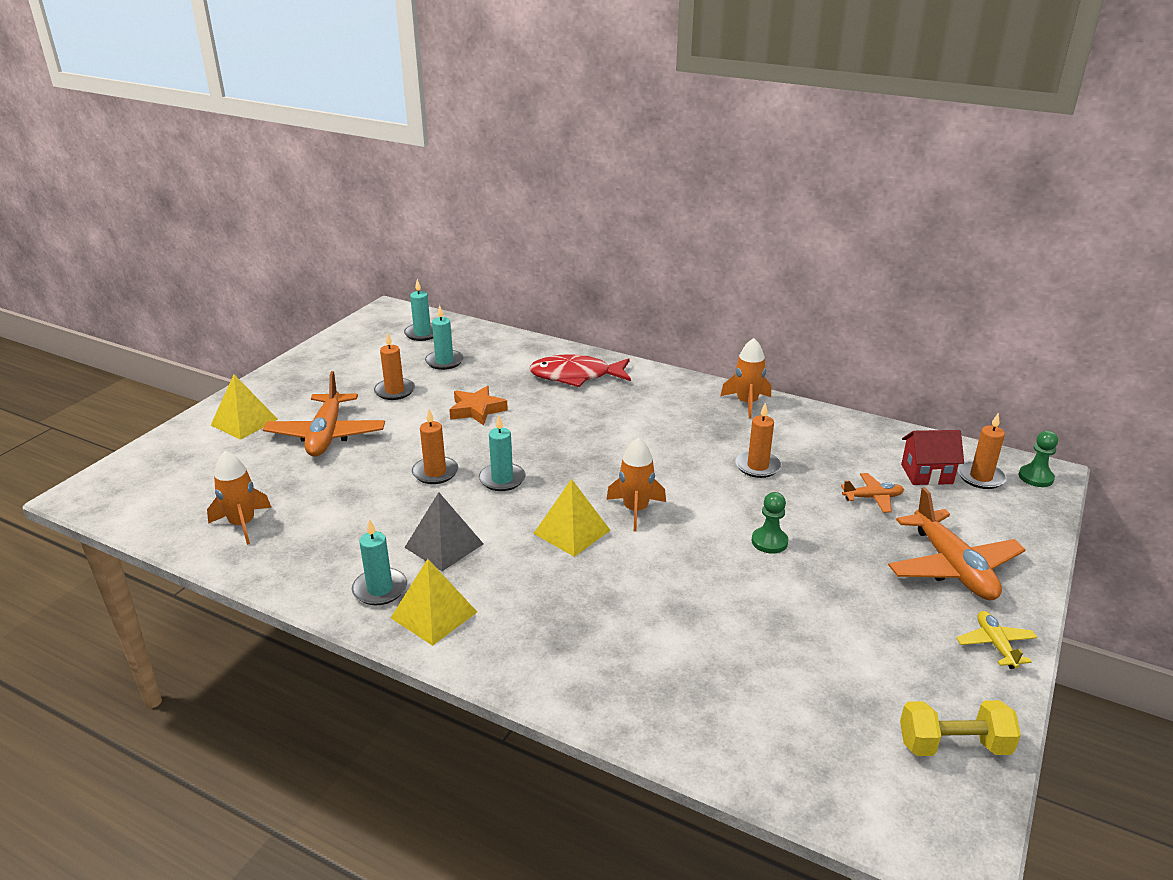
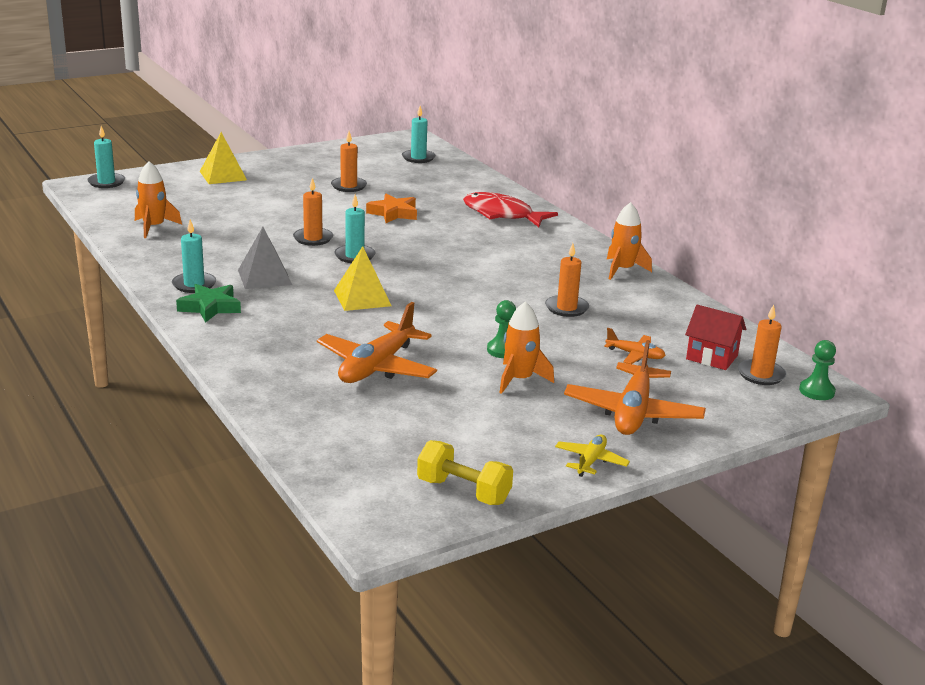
camera: 30 degrees right, 5 degrees down
orange plane [263,371,385,457] -> orange plane moved to [317,302,437,383]
yellow pyramid [391,559,477,646] -> green star [176,284,241,322]
turquoise candle [425,305,464,370] -> turquoise candle moved to [87,126,125,188]
orange rocket [606,438,666,531] -> orange rocket moved to [499,301,554,394]

